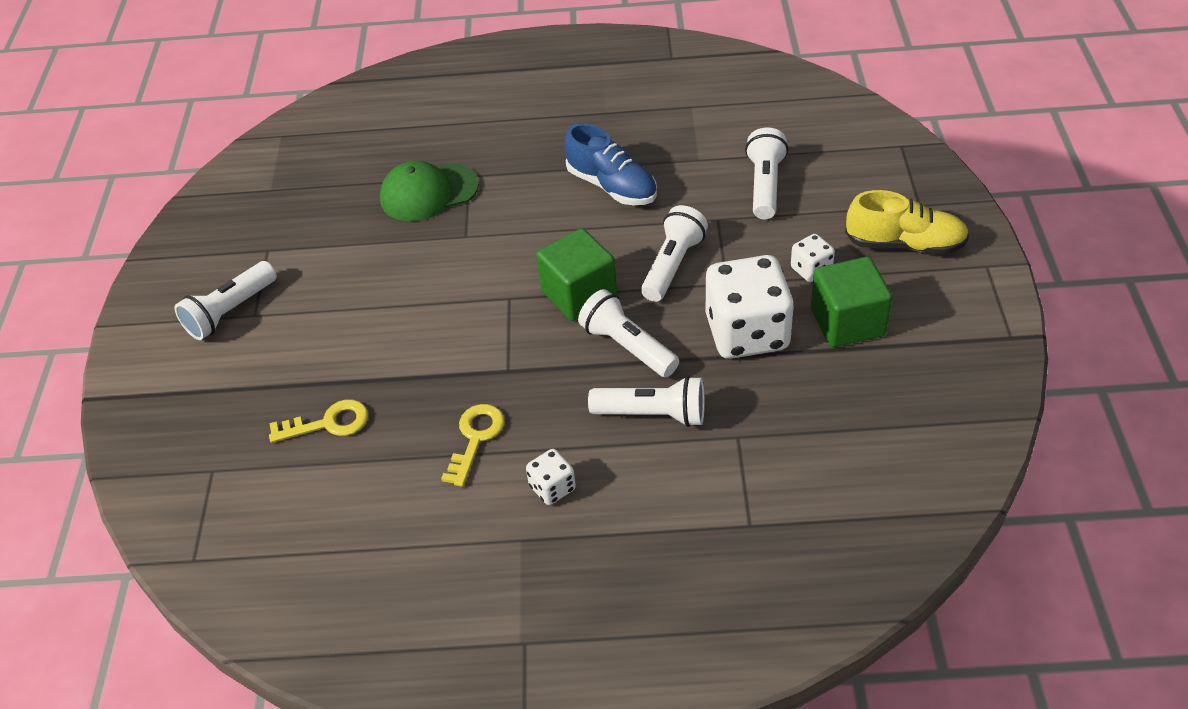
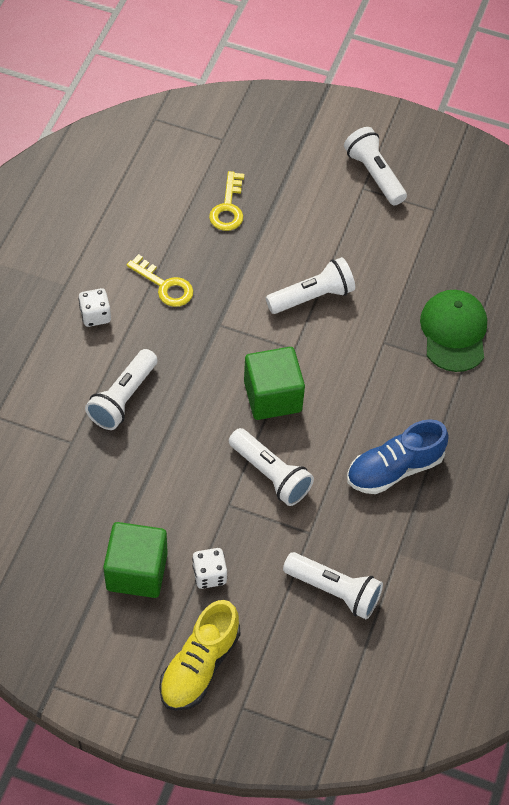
camera: 105 degrees right, 10 degrees up
white flashlight [578,289,679,377] -> white flashlight moved to [266,257,355,314]
white dice [706,255,794,359] -> none

